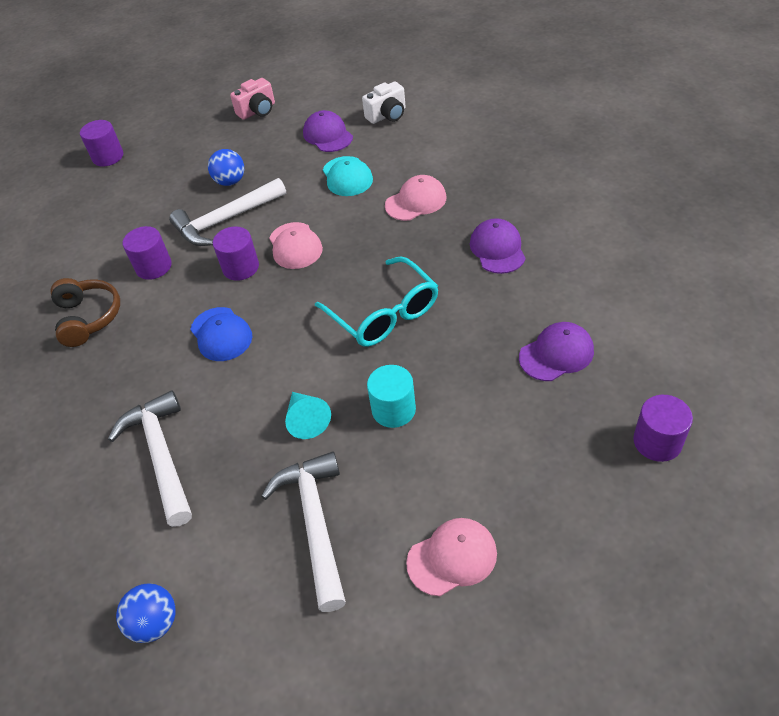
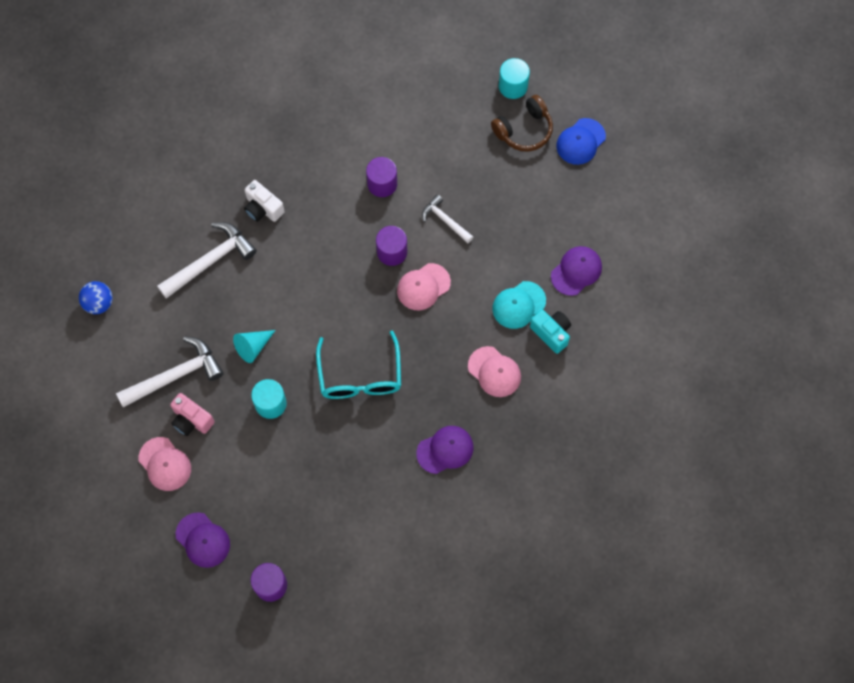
camera: 70 degrees right, 20 degrees up
brown headphones [51,278,120,347] -> brown headphones moved to [491,95,553,152]
purple cylinder [80,120,123,166] -> turquoise cylinder [498,58,530,99]
white hammer [169,178,286,246] -> white hammer [422,194,473,243], size x0.58
blue cap [190,307,252,361] -> blue cap moved to [556,118,606,165]
blue ball [208,149,244,186] -> none
pink camera [230,78,275,120] -> pink camera moved to [170,393,215,436]
turquoise glasses [315,256,438,347] -> turquoise glasses turned 45 degrees counterclockwise [316,330,401,399]
white camera [362,81,406,124] -> white camera moved to [244,180,285,222]
purple cap [519,322,594,381] -> purple cap moved to [175,512,230,568]
none -> turquoise camera [530,310,571,354]

